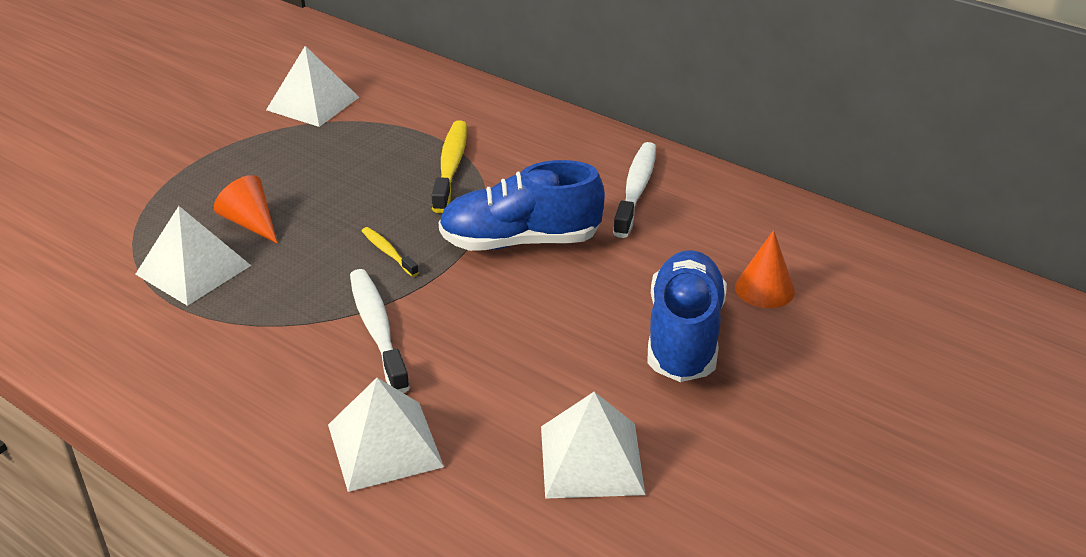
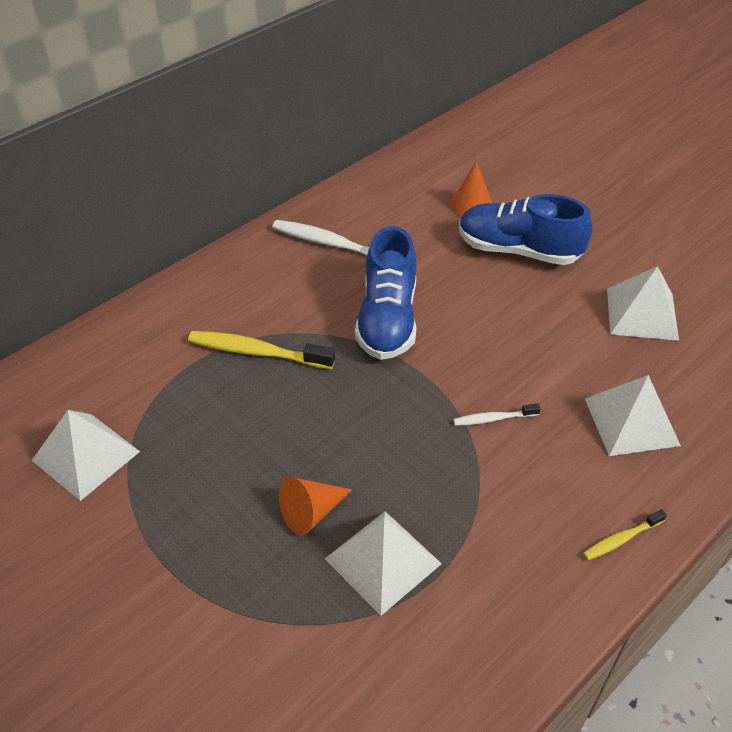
camera: 80 degrees left, 10 degrees up
white toothbrush [350,269,410,393] -> white toothbrush [453,403,541,426], size x0.54
yellow toothbrush [362,227,419,277] -> yellow toothbrush moved to [583,509,667,560]

